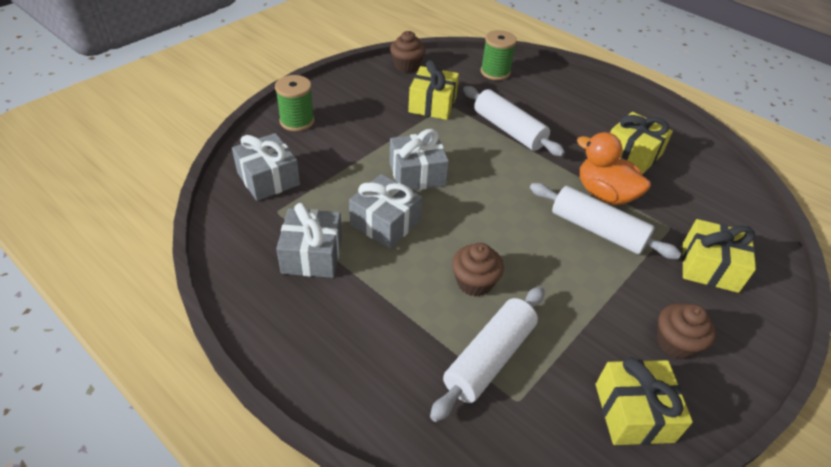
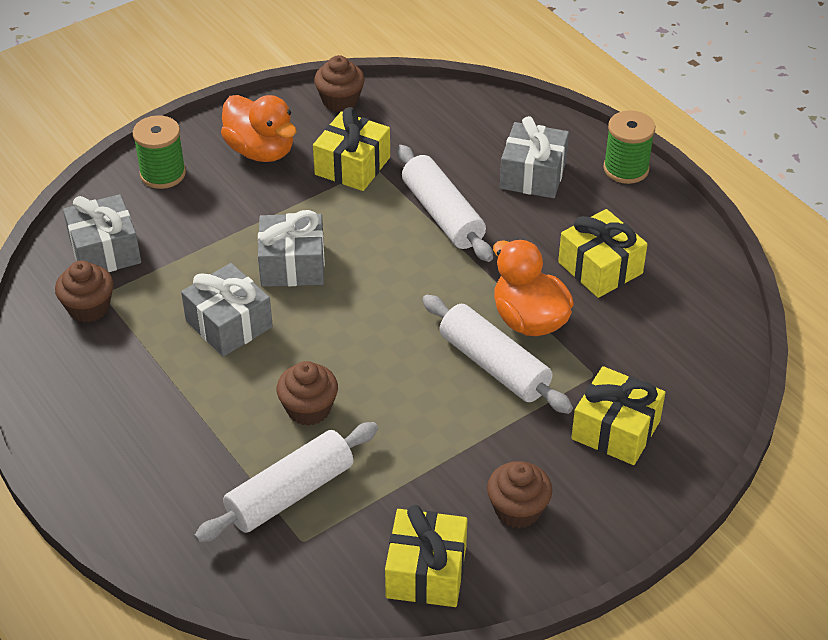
camera: 15 degrees right, 0 degrees up
grey gift [276,203,342,278] -> grey gift moved to [500,116,569,198]
green spool [481,30,517,80] -> green spool moved to [603,110,655,184]
none -> brown cupcake [55,260,114,322]
none -> orange duck [221,95,297,162]

